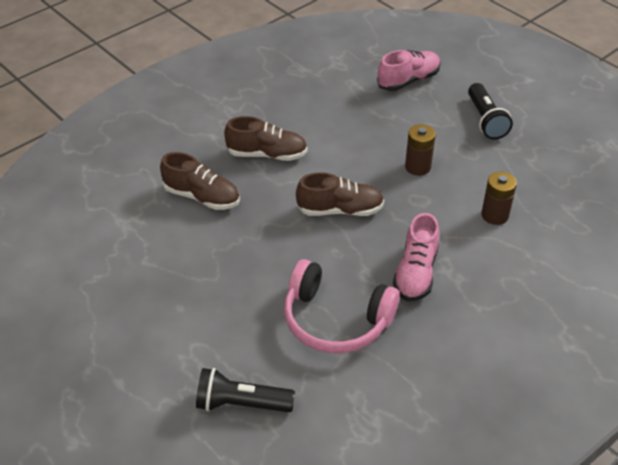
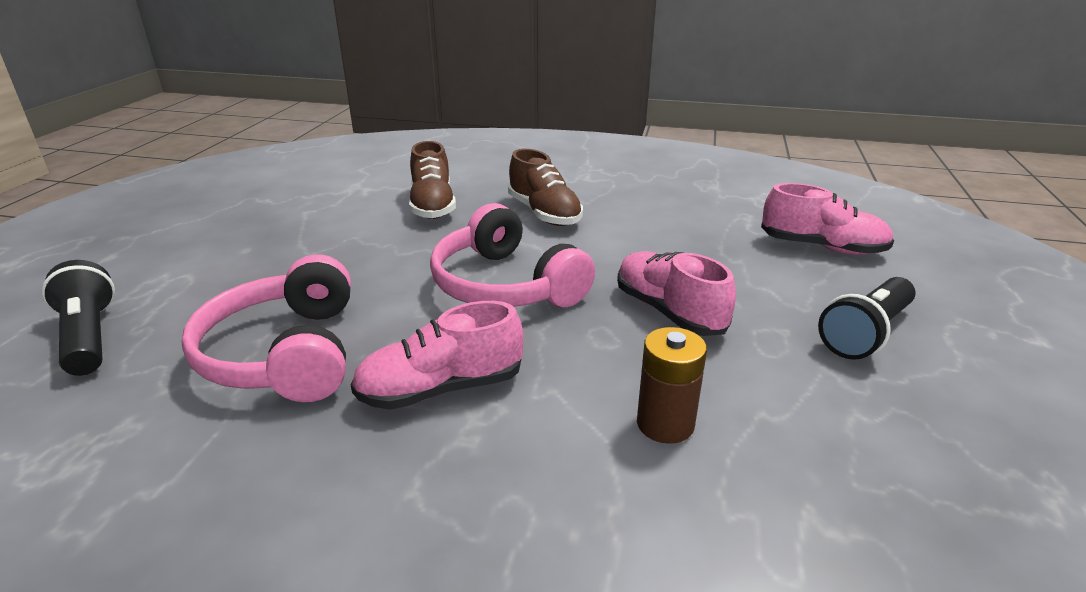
camera: 55 degrees right, 15 degrees down
brown shoe [296,172,384,216] -> pink headphones [430,203,595,307]
brown battery [405,124,436,176] -> pink shoe [617,251,736,336]

